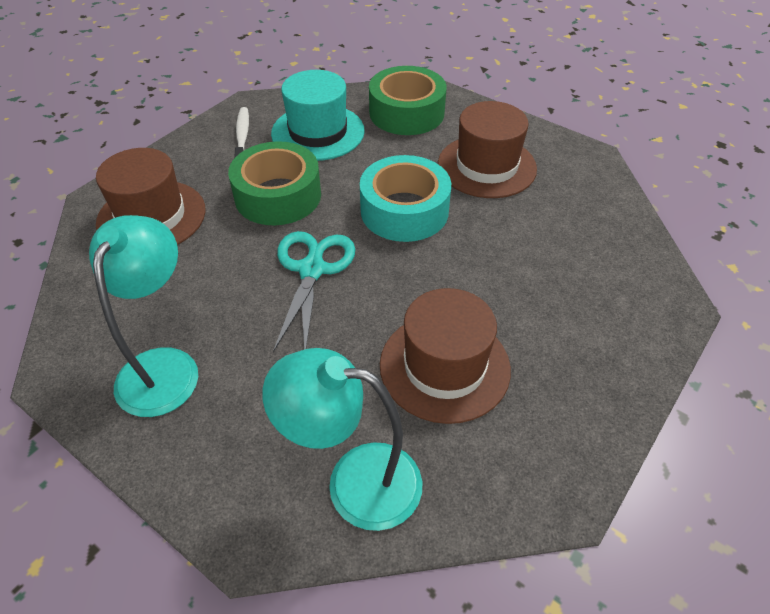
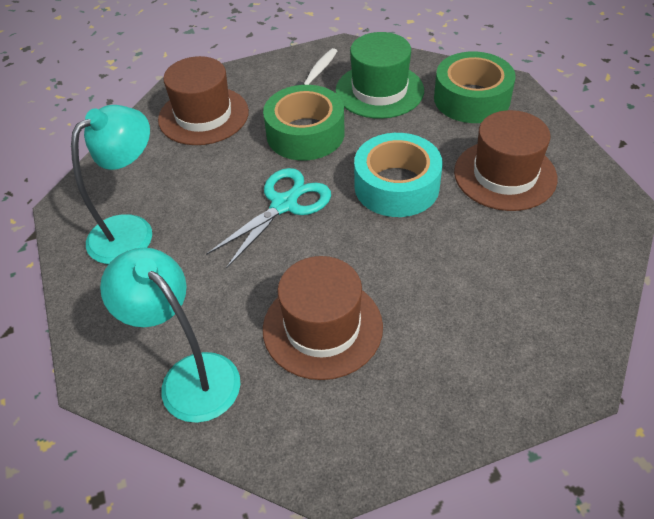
camera: 35 degrees right, 0 degrees up
turquoise hat [271,70,365,161] -> green hat [335,32,424,119]

